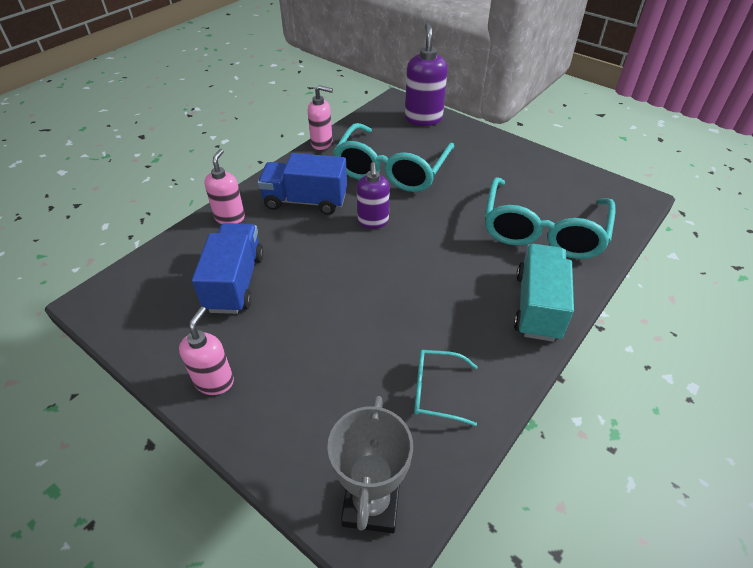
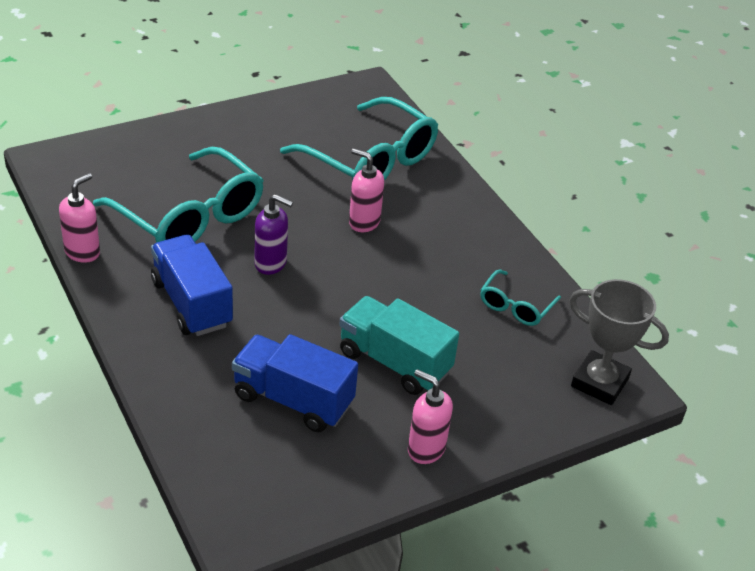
camera: 70 degrees left, 5 degrees down
pink soap dispenser [204,149,245,224] -> pink soap dispenser moved to [349,148,384,232]
blue truck [257,153,347,215] -> blue truck turned 120 degrees clockwise [151,235,233,336]
purple soap dispenser [405,23,448,126] -> none
turquoise truck [514,244,574,342] -> turquoise truck moved to [339,296,459,395]

